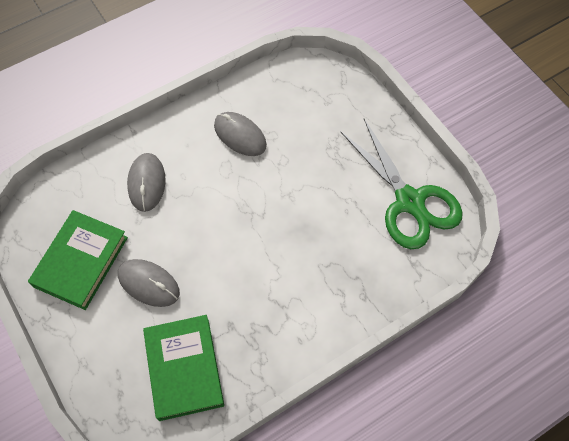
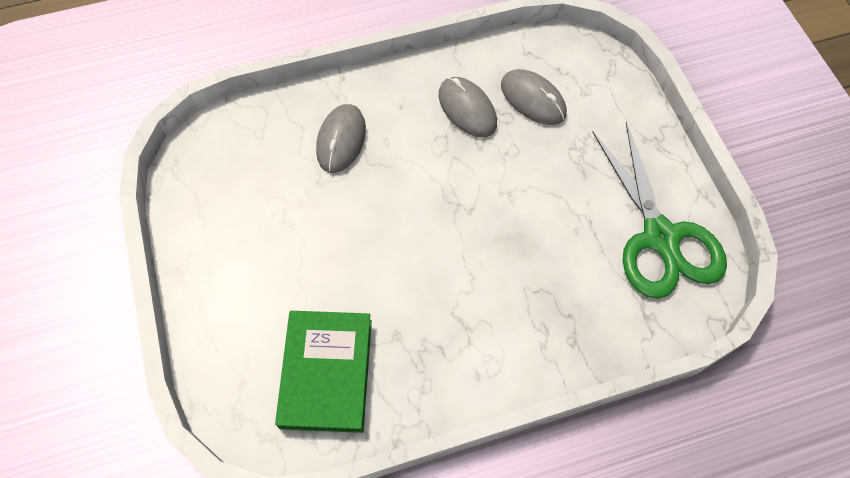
camera: 15 degrees right, 0 degrees up
green book [28,210,128,310] -> none
grey mouse [118,259,180,307] -> grey mouse moved to [501,69,567,125]

